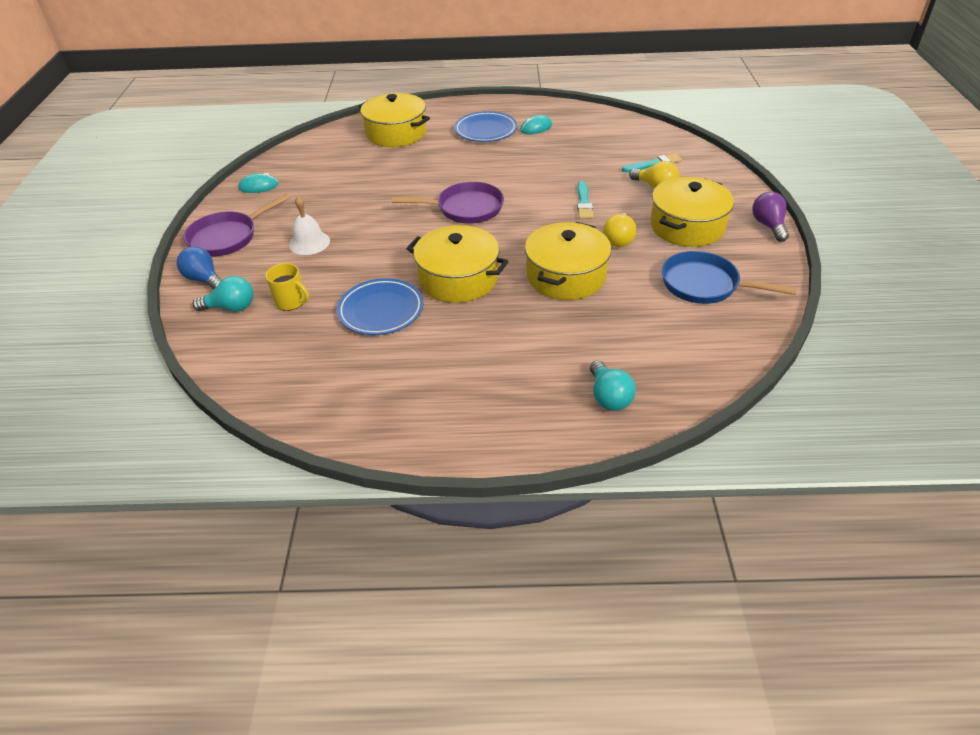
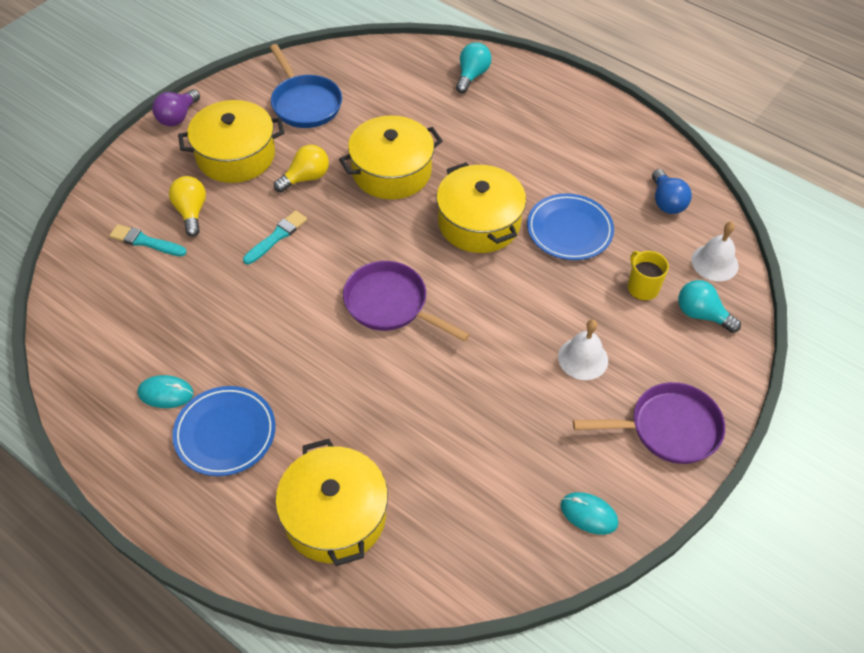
camera: 145 degrees left, 10 degrees up
blue light bulb [177,247,222,290] -> blue light bulb moved to [652,169,692,214]
none -> white bell [691,222,739,281]

